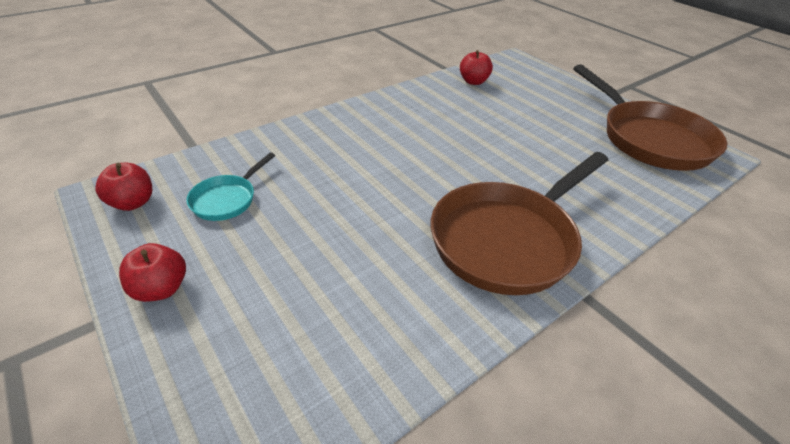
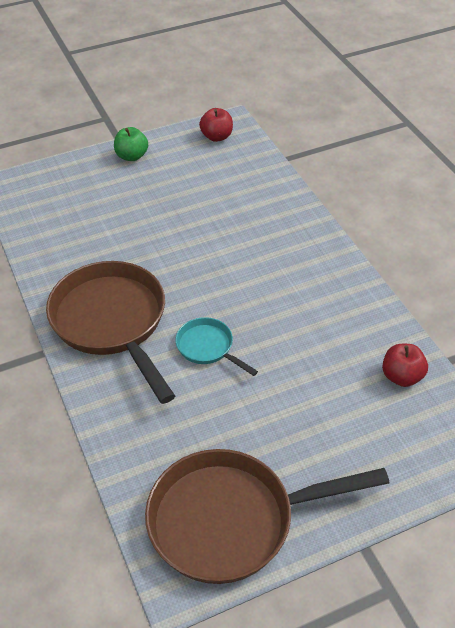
camera: 105 degrees right, 5 degrees up
red apple [119,243,186,302] -> green apple [114,127,148,161]
turquoise pan [186,152,275,221] -> turquoise pan moved to [175,317,258,376]

